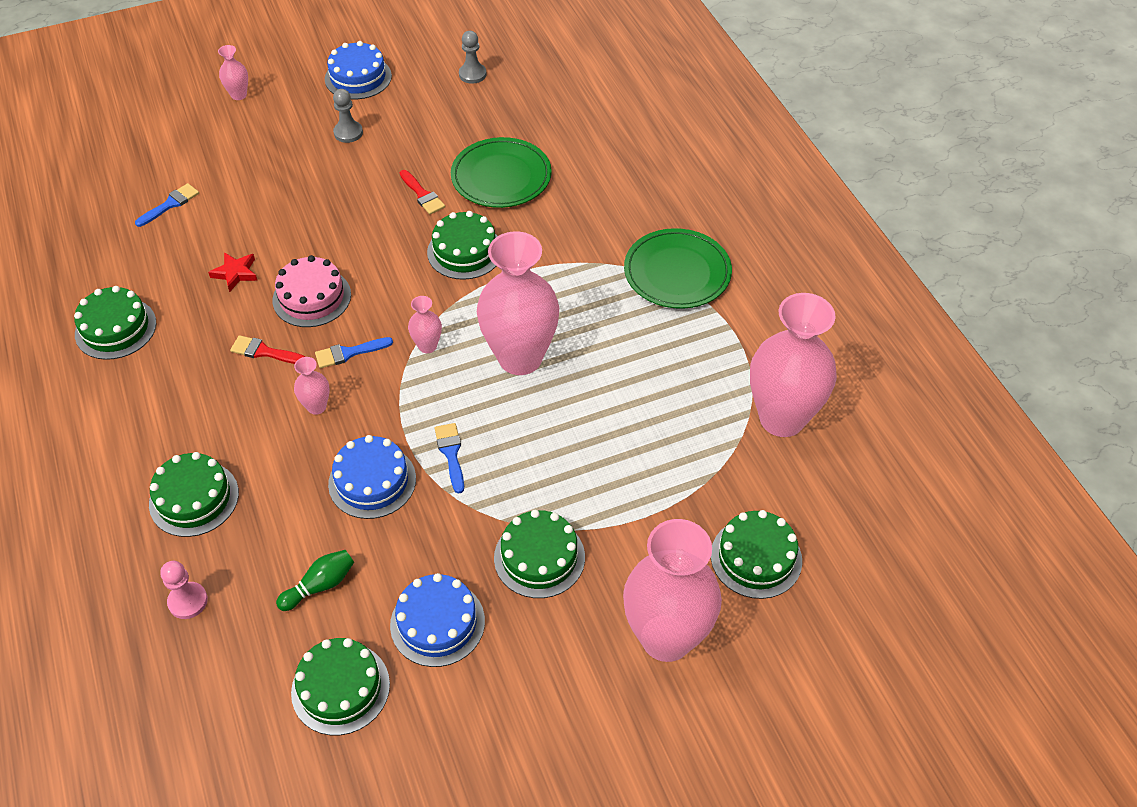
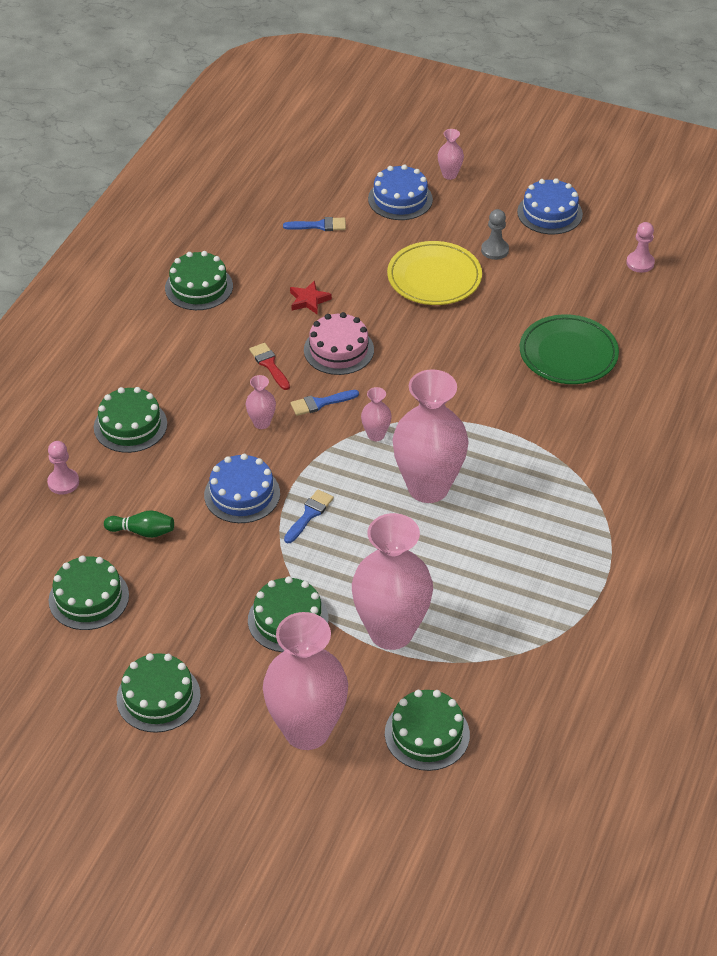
camera: 45 degrees right, 5 degrees down
blue brush [315,337,393,368] -> blue brush turned 45 degrees counterclockwise [291,390,359,416]
blue cake [390,573,485,667] -> blue cake moved to [368,165,433,220]
red brush [400,170,445,214] -> none
green cake [427,211,497,280] -> green cake moved to [117,653,201,733]
grey pawn [459,31,487,84] -> pink pawn [626,222,655,273]
green plate [624,228,732,309] -> none
pink vase [750,293,837,437] -> pink vase moved to [352,513,433,650]
none -> yellow plate [387,241,482,305]

